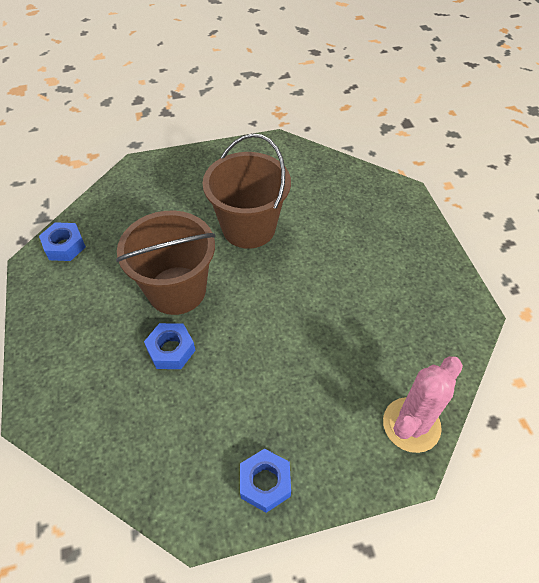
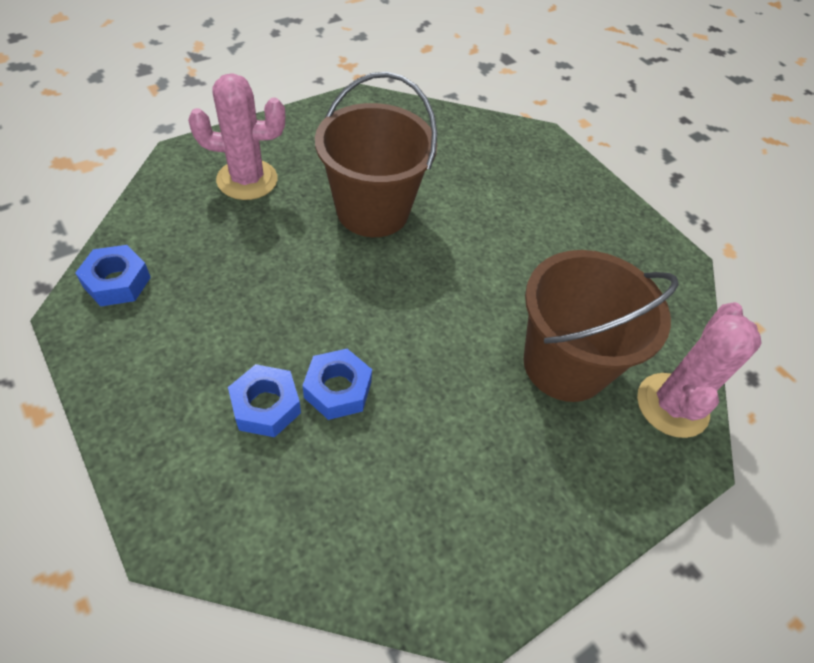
camera: 25 degrees left, 0 degrees up
brown bucket [116,211,215,315] -> brown bucket moved to [523,250,679,402]
blue nut [240,449,291,513] -> blue nut moved to [228,364,301,437]
none -> pink cactus [188,73,285,200]

